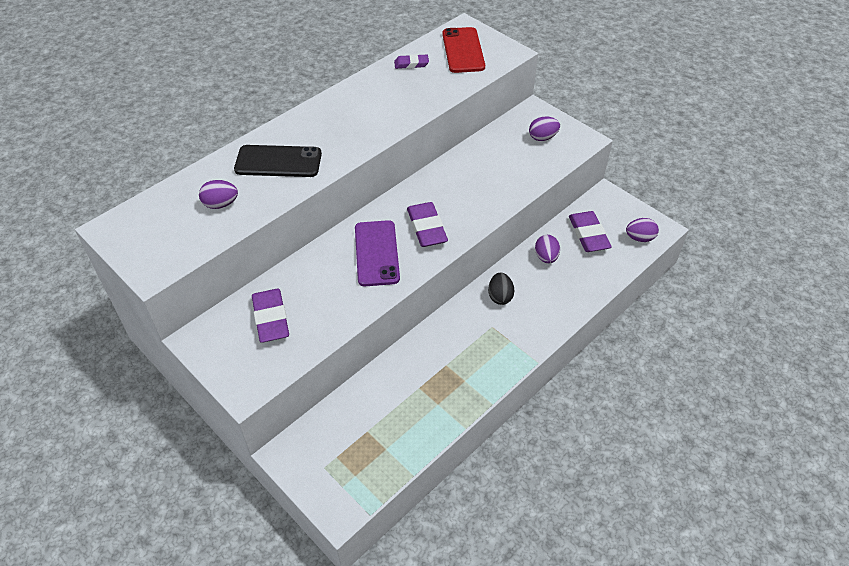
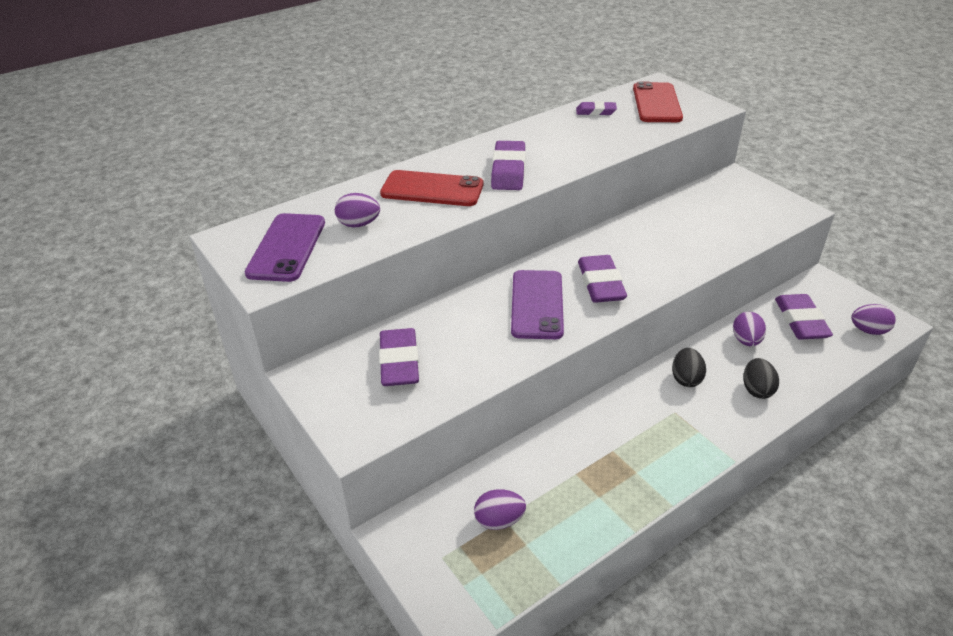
camera: 10 degrees right, 10 degrees down
black phone [234,145,322,177] -> red phone [380,170,483,206]
purple egg [529,116,560,141] -> purple egg moved to [474,489,526,530]
none -> purple phone [245,213,325,282]
none -> purple eraser [491,141,526,190]
none -> black egg [743,358,779,399]

